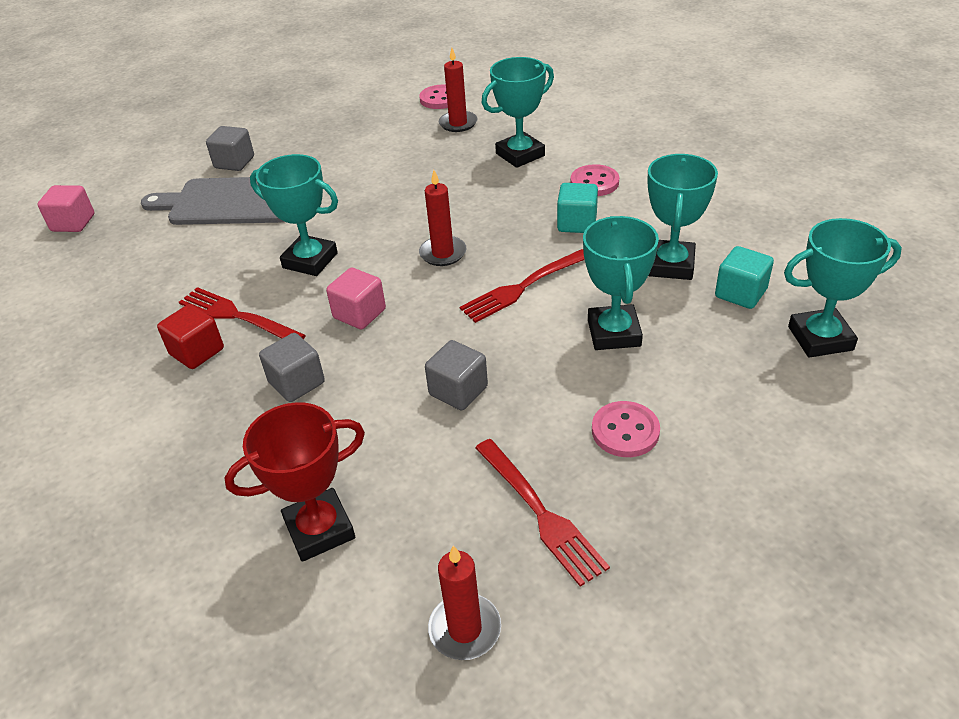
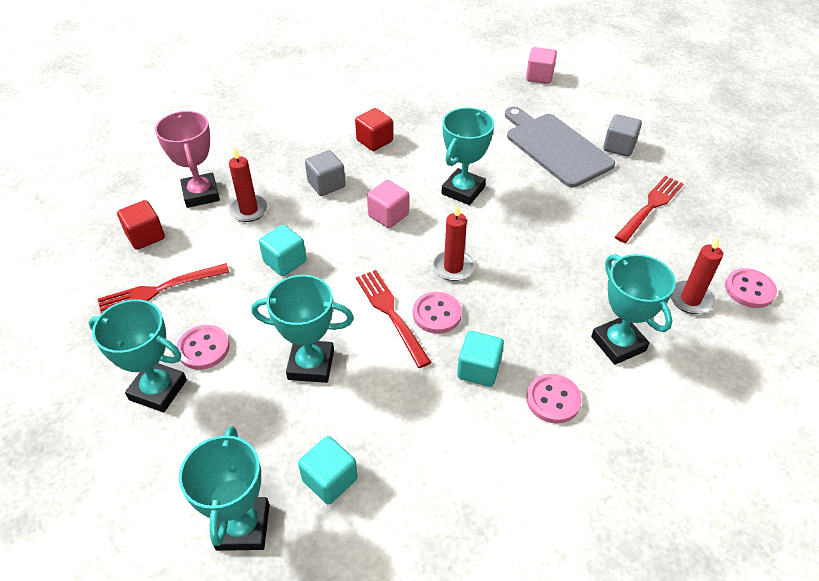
camera: 95 degrees right, 5 degrees up
grey cutting board [141,177,284,225] -> grey cutting board turned 45 degrees counterclockwise [505,107,615,187]
red fork [179,287,306,339] -> red fork moved to [615,176,683,243]
red trophy [225,402,365,562] -> pink trophy [155,111,220,208]
grey cube [425,340,488,410] -> turquoise cube [259,225,307,276]
red candle [428,545,501,660] -> red candle moved to [229,148,268,222]
turquoise trophy [648,154,718,280] -> turquoise trophy moved to [88,299,187,412]
none -> red cube [117,200,165,250]
none -> pink button [413,292,462,334]

